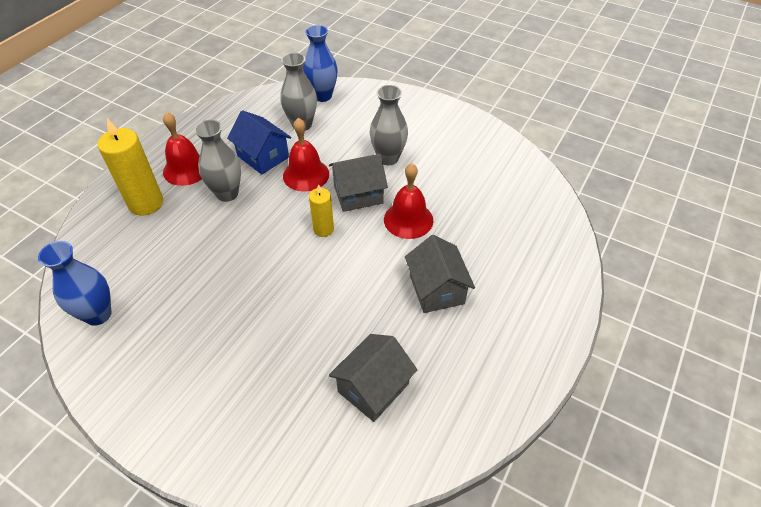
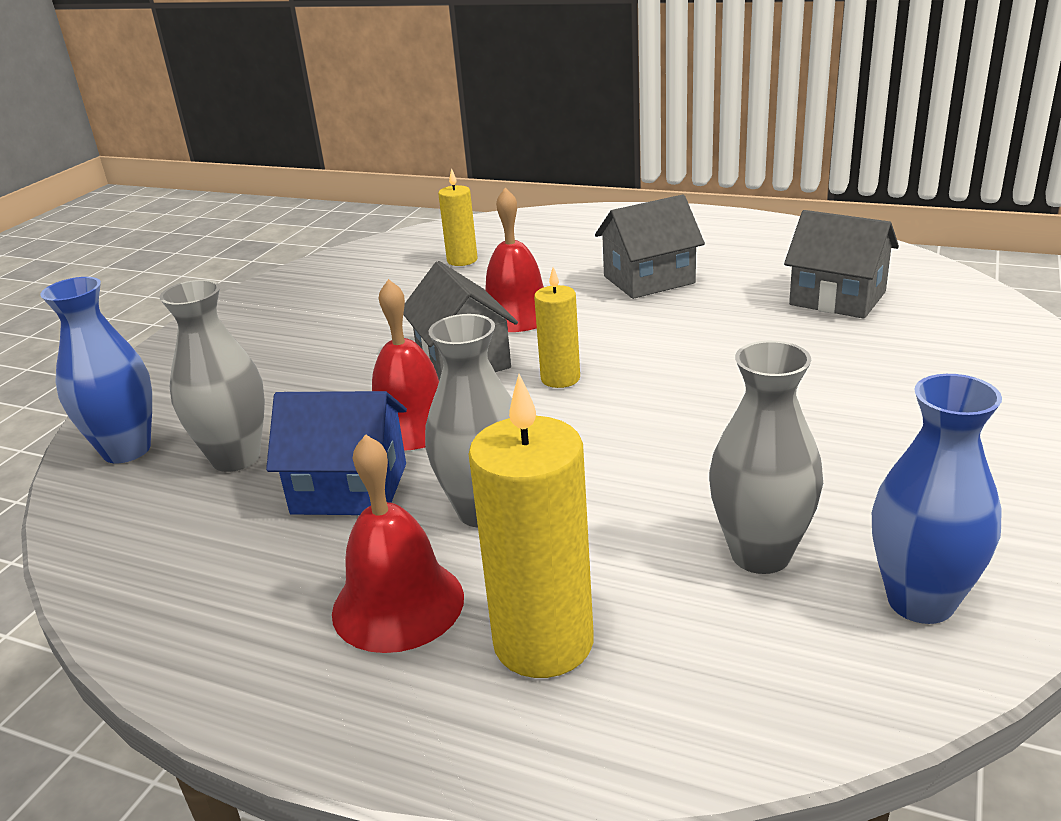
camera: 95 degrees left, 20 degrees down
blue house [227,110,292,175] -> blue house turned 60 degrees clockwise [266,391,407,515]
grey vase [370,85,408,165] -> grey vase moved to [709,341,823,574]
none -> yellow candle [438,168,478,266]

